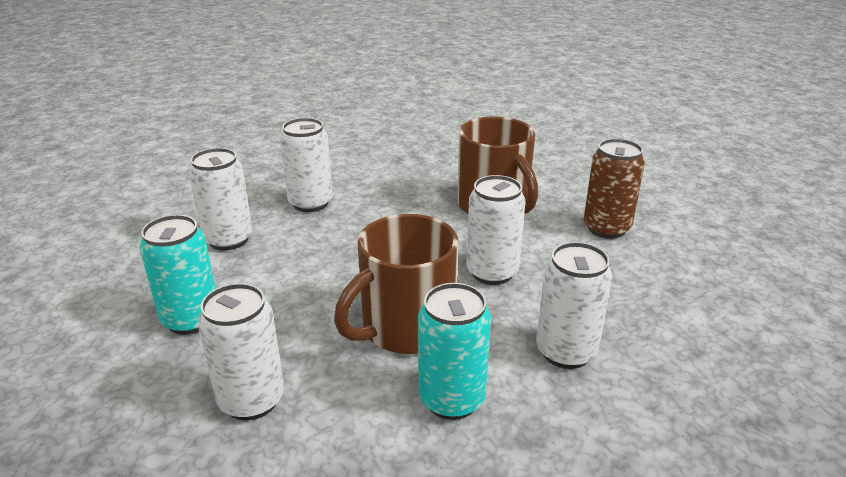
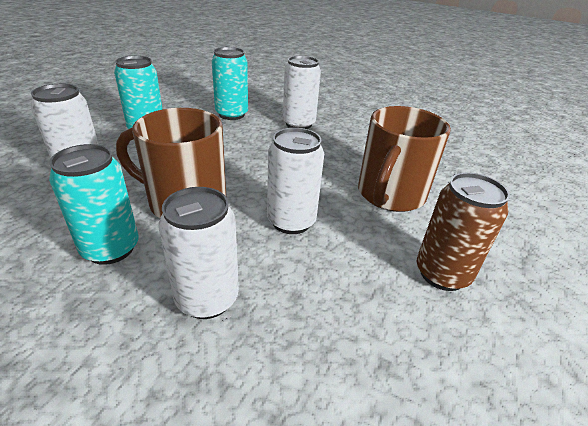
camera: 55 degrees right, 5 degrees up
white can [189,148,252,250] -> turquoise can [212,47,248,120]

